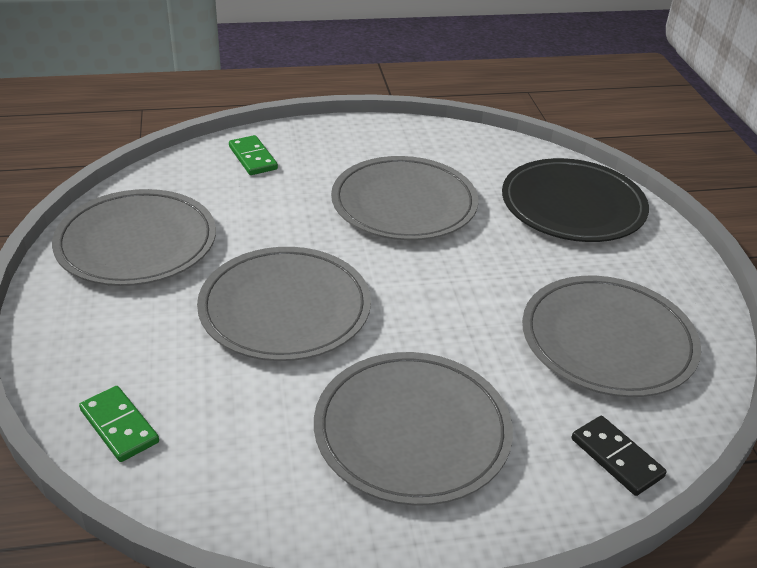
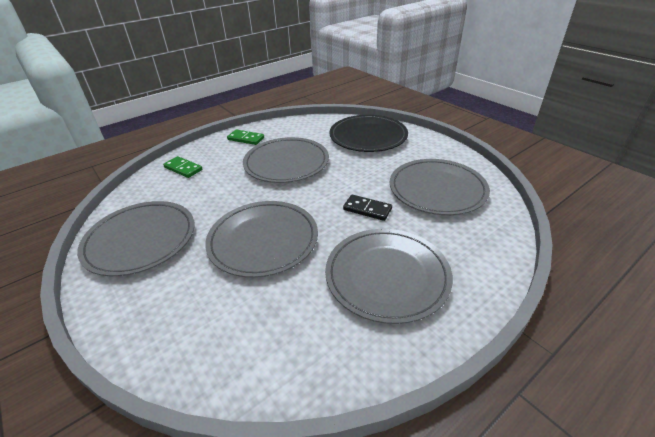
camera: 25 degrees left, 0 degrees up
green domino [79,386,159,462] -> green domino moved to [227,130,264,145]
black domino [572,416,667,496] -> black domino moved to [343,195,392,221]

